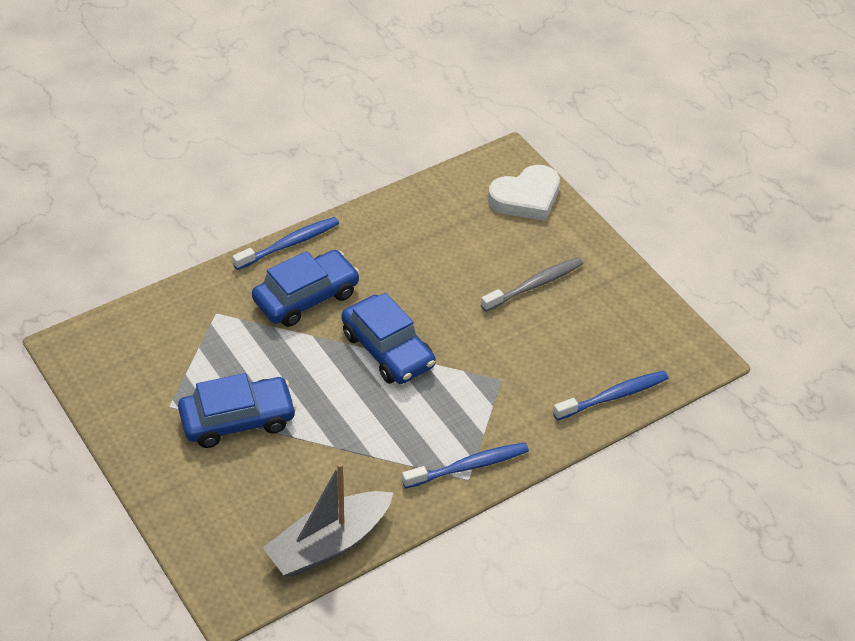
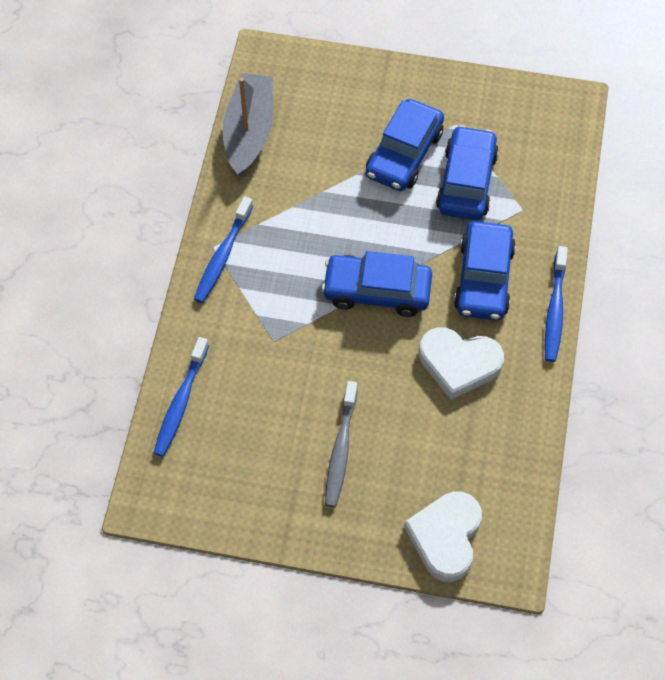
camera: 135 degrees right, 15 degrees up
none -> white heart [419,327,504,400]
none -> blue car [436,125,499,220]

